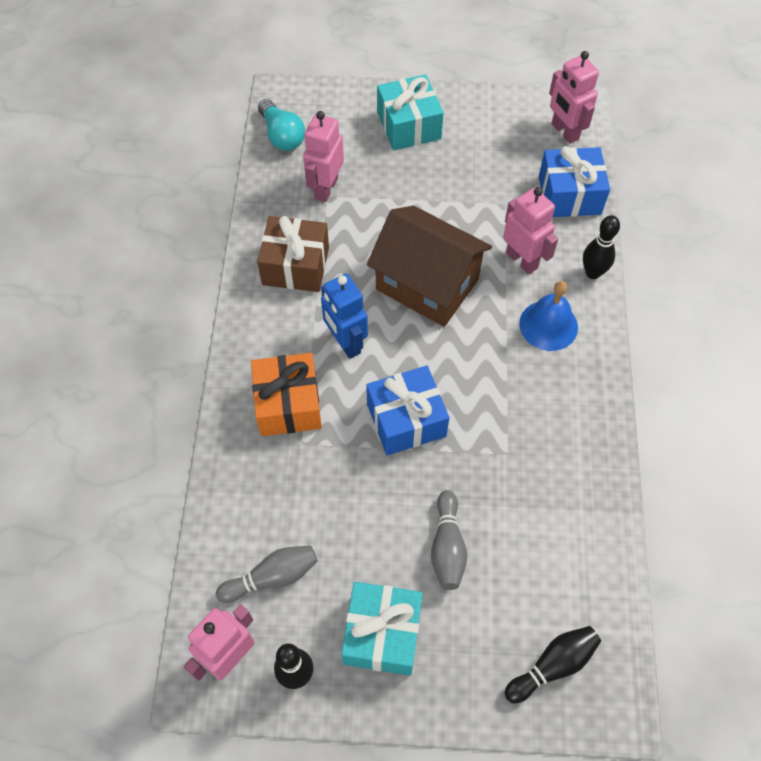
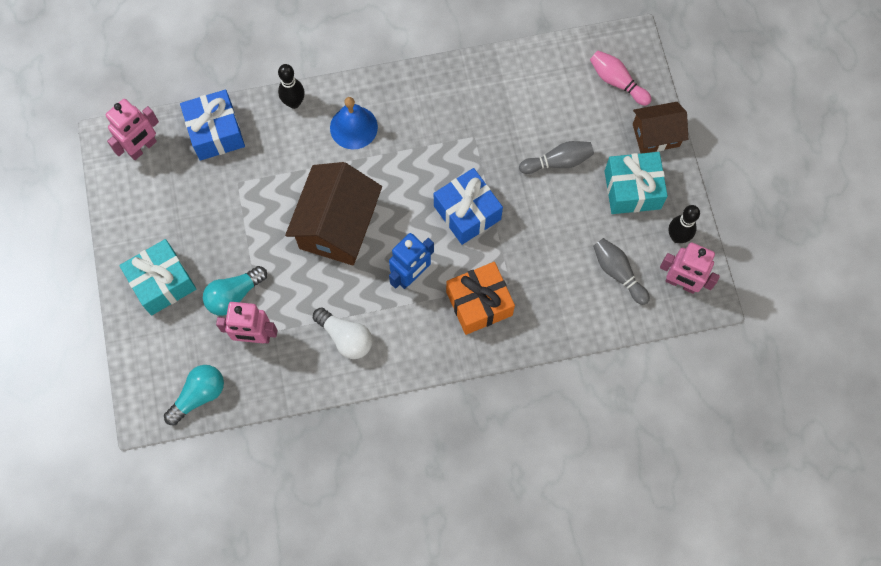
camera: 105 degrees left, 10 degrees up
brown gift [257,216,329,292] -> white light bulb [313,307,372,359]
pink robot [503,187,558,275] -> none
black bowling pin [505,626,601,703] -> pink bowling pin [590,50,651,106]
none -> turquoise light bulb [203,266,267,316]
none -> brown house [633,102,688,153]

